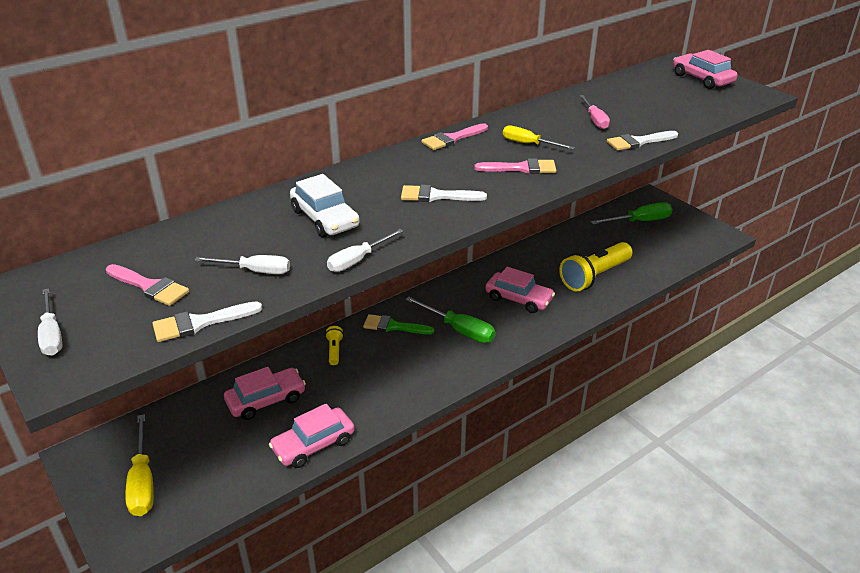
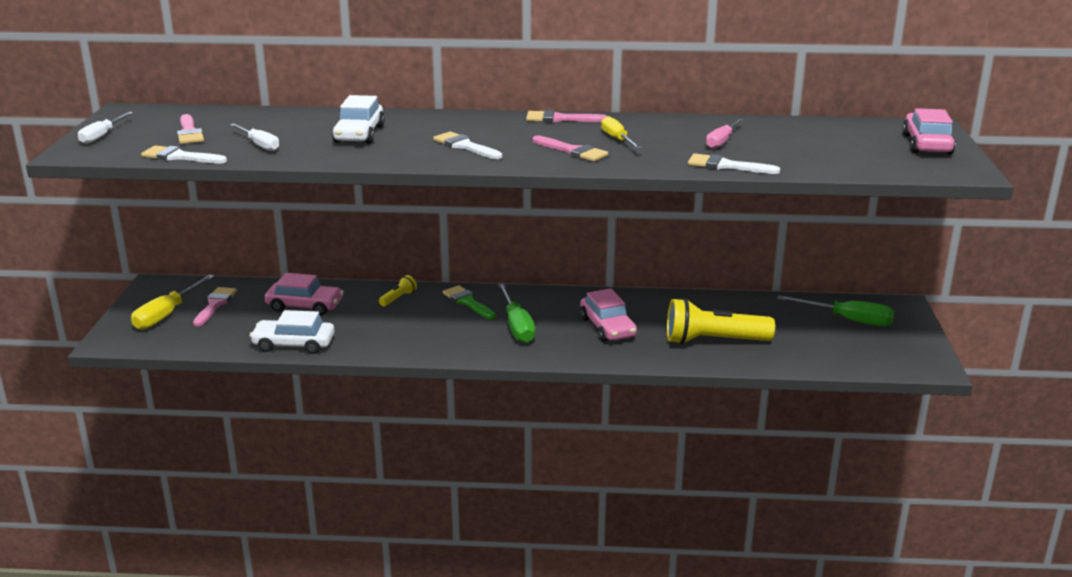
camera: 40 degrees right, 10 degrees down
pink car [269,404,355,468] -> white car [250,310,335,354]
white screwdriver [327,229,404,272] -> none
none -> pink brush [193,287,237,326]

